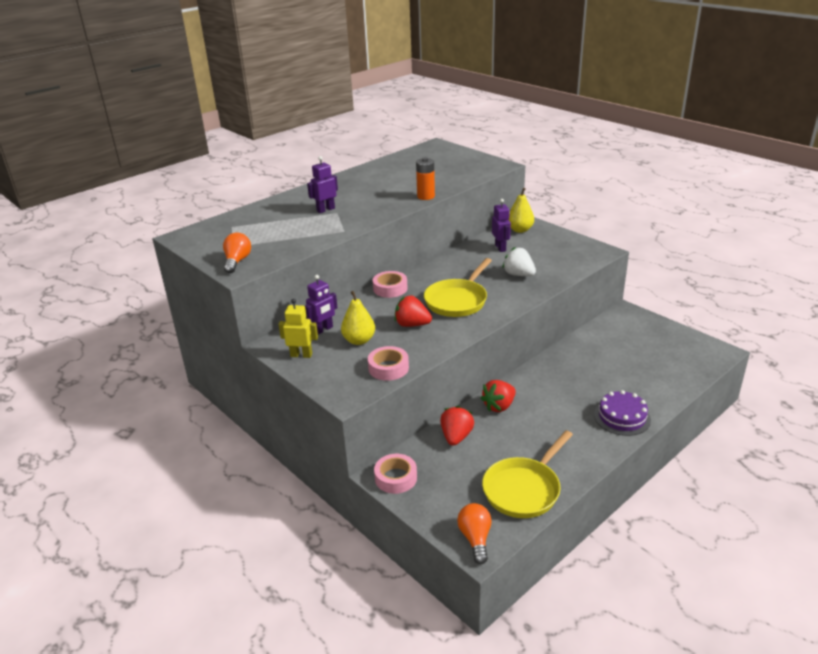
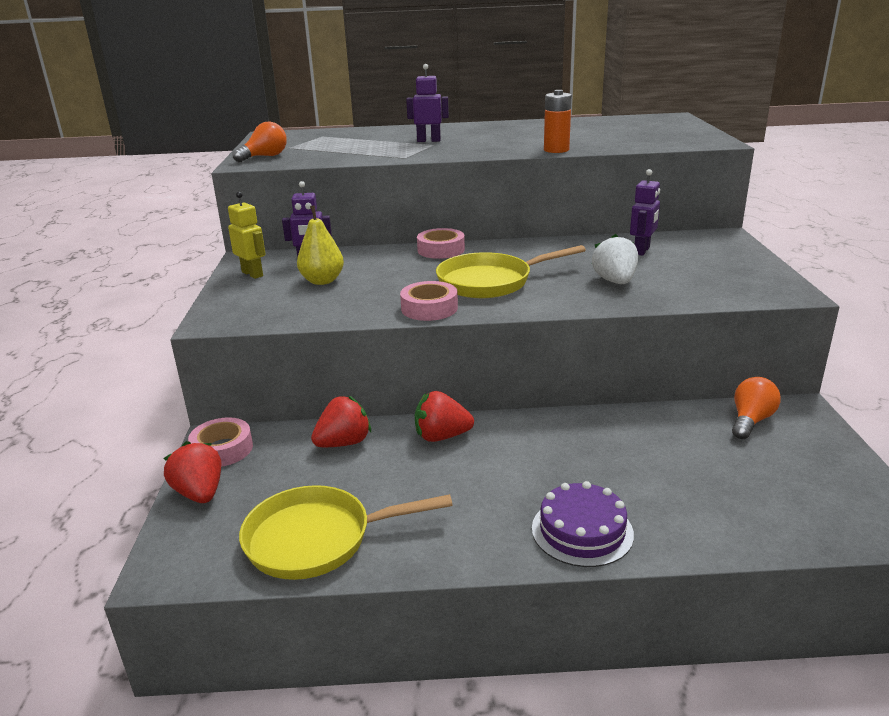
camera: 40 degrees right, 5 degrees down
pink tape [368,346,409,381] -> pink tape moved to [400,281,458,321]
red strawberry [395,296,432,327] -> red strawberry moved to [163,441,221,503]
orange light bulb [457,503,491,564] -> orange light bulb moved to [732,377,781,439]
yellow pear [509,188,534,233] -> none

